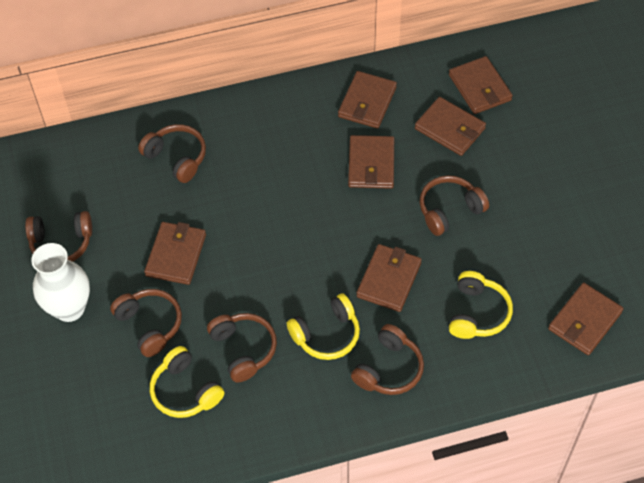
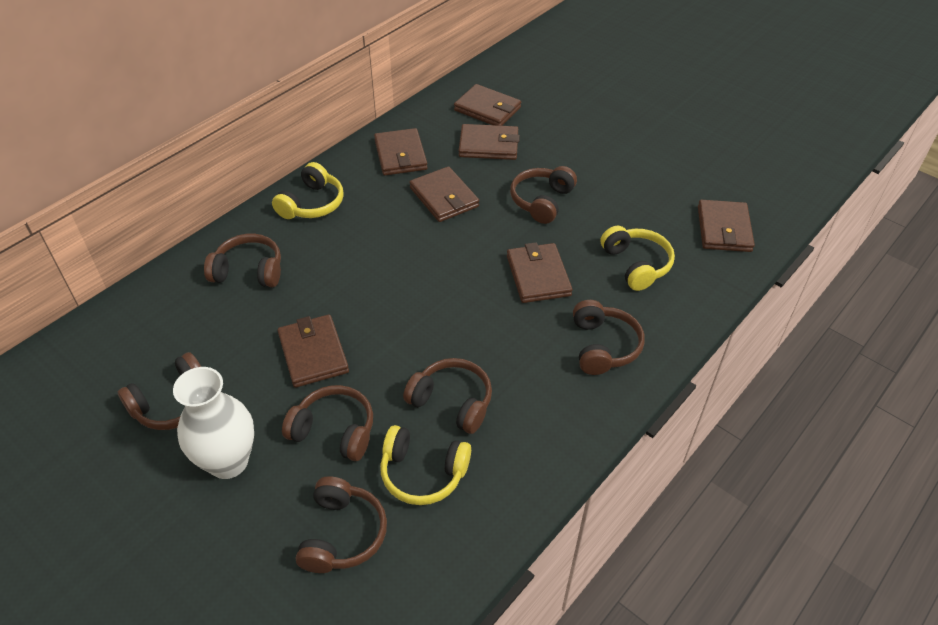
camera: 35 degrees left, 10 degrees down
yellow headphones [287,293,360,360] -> yellow headphones moved to [272,162,344,219]
none -> brown headphones [296,476,387,573]

